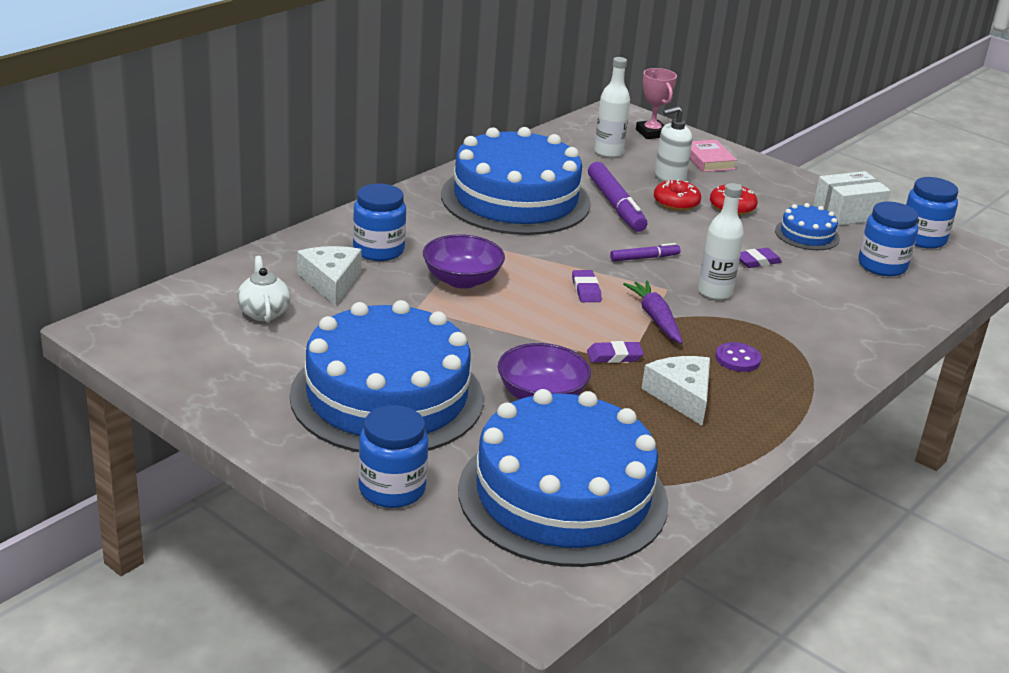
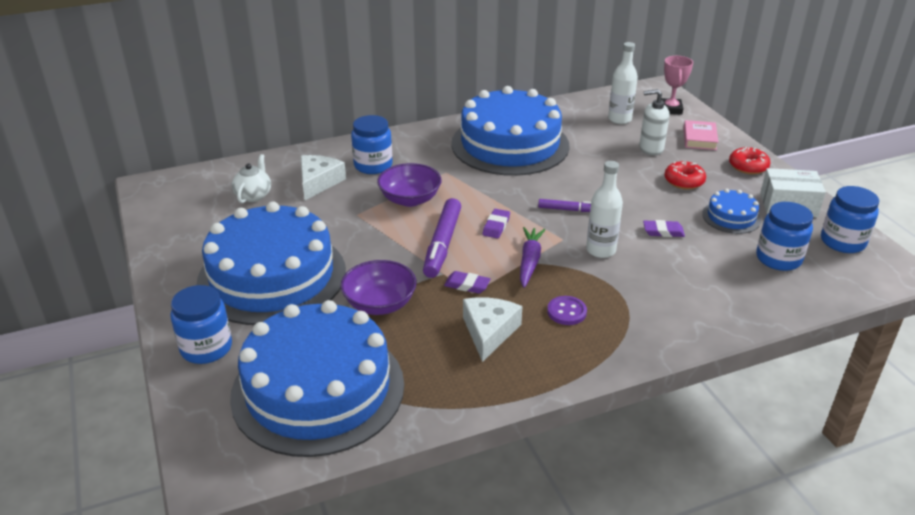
camera: 30 degrees right, 5 degrees up
purple marker [588,162,647,232] -> purple marker moved to [423,198,461,278]
red donut [654,179,701,211] -> red donut moved to [729,147,771,174]

